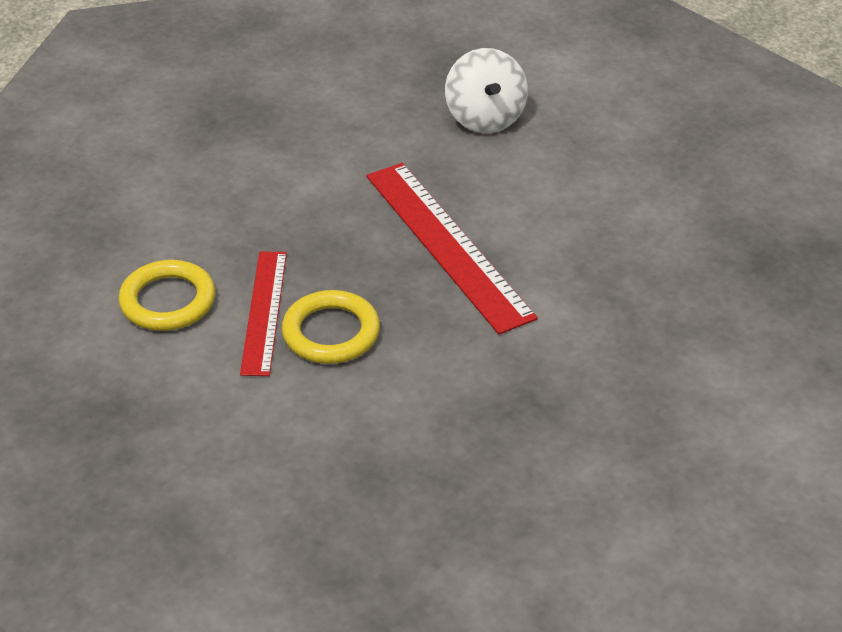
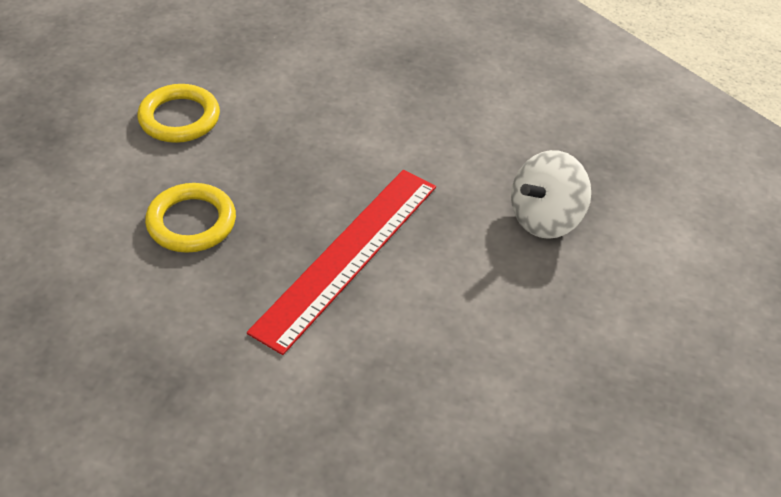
camera: 60 degrees right, 5 degrees up
red ruler [240,251,287,376] -> none

